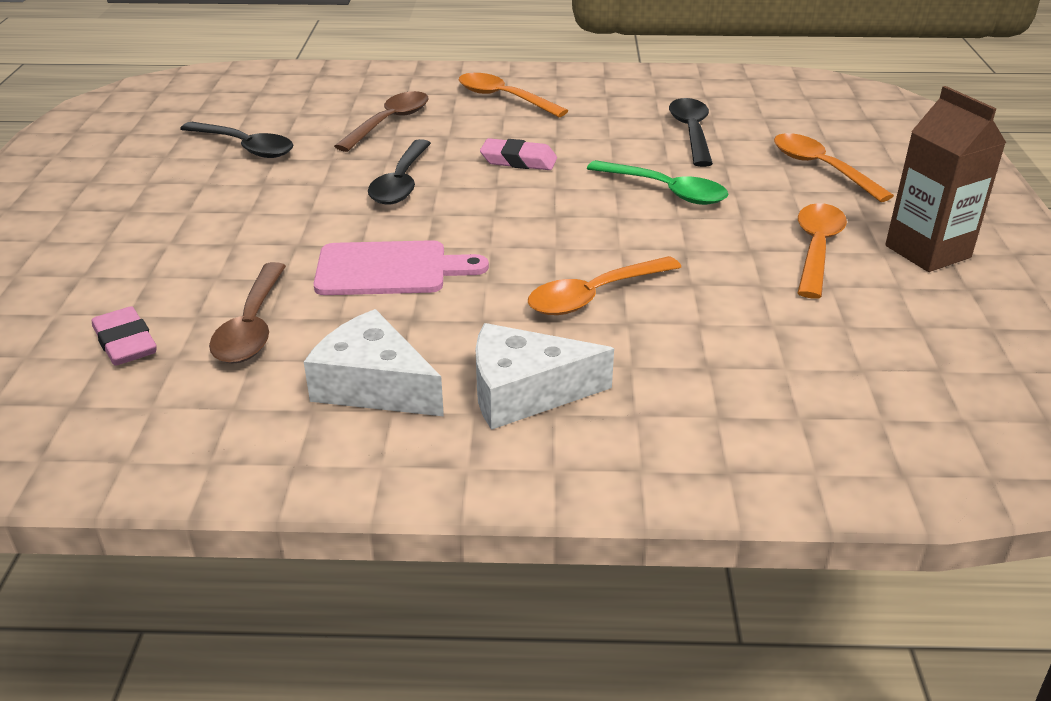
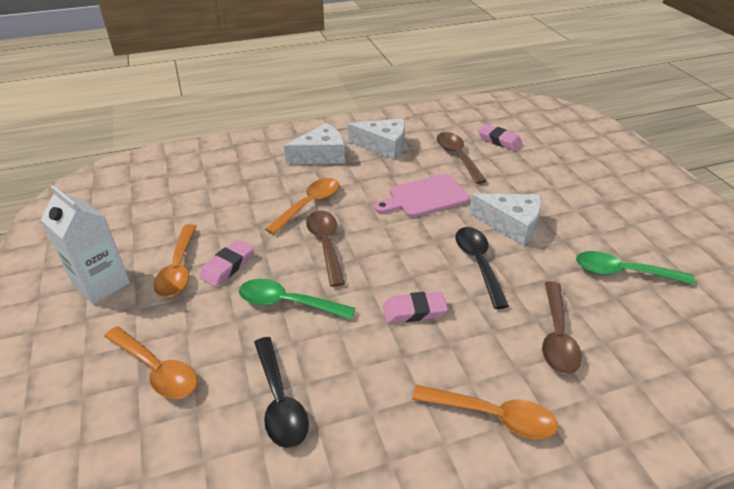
camera: 160 degrees right, 5 degrees up
black spoon [180,122,293,158] -> green spoon [576,251,695,285]
brown carton [885,86,1006,272] -> white carton [41,185,130,305]
none -> pink eraser [199,240,254,287]
none -> brown spoon [306,211,345,287]
none -> white cheese [469,193,542,246]

